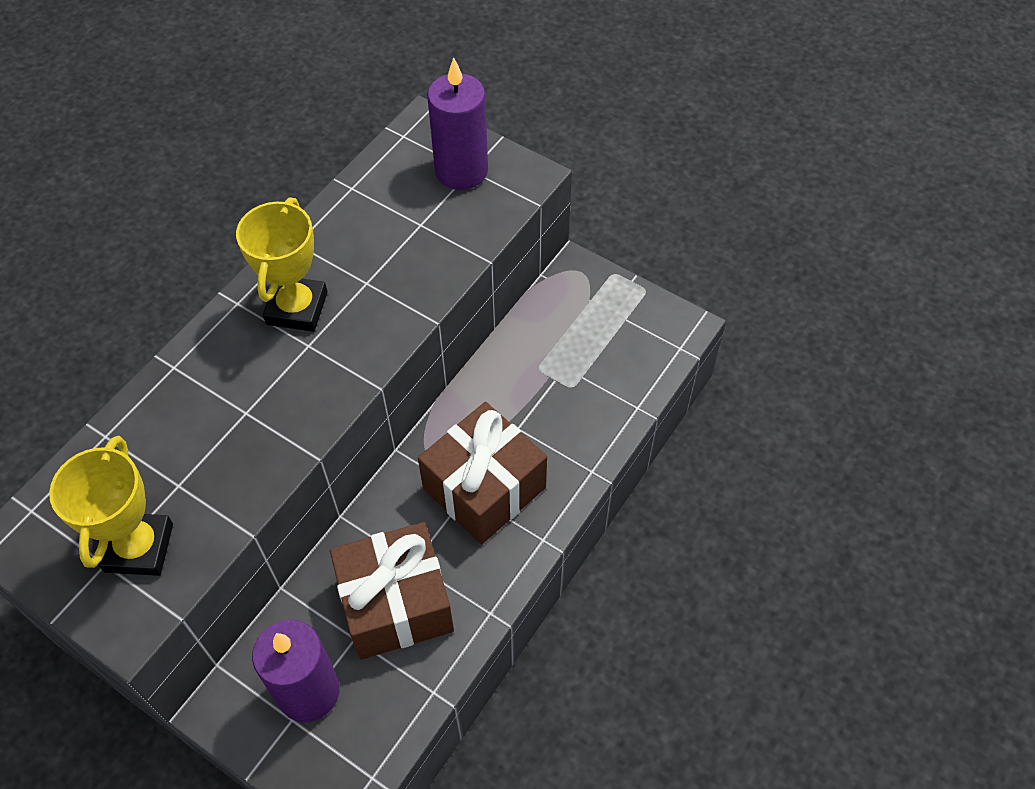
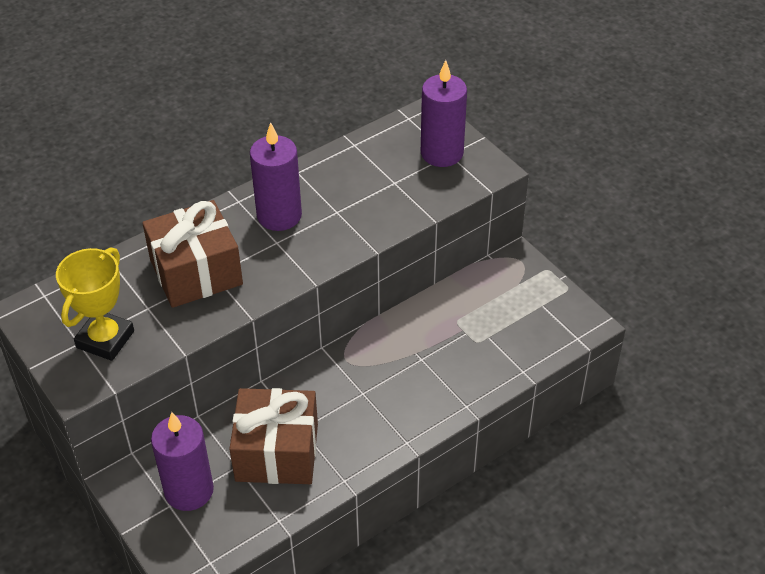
camera: 20 degrees right, 10 degrees down
yellow trophy [236,197,327,332] -> purple candle [250,122,302,231]
brown gift [418,402,547,544] -> brown gift moved to [142,200,243,308]

